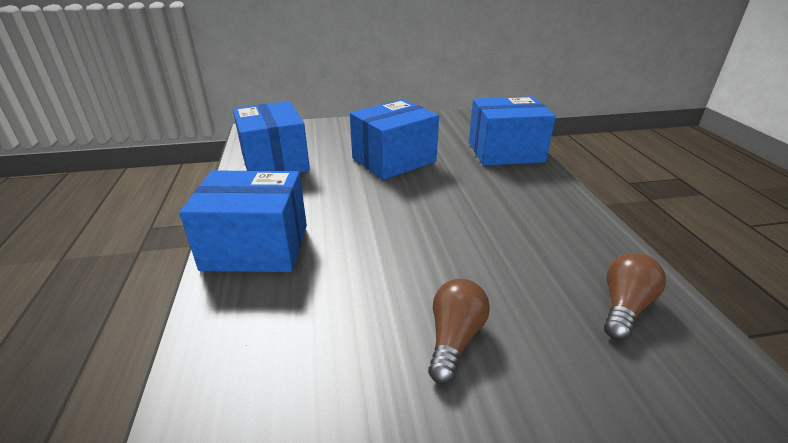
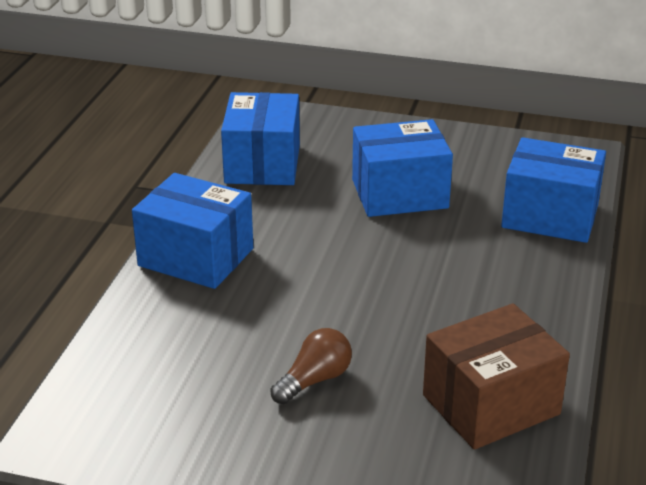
camera: 25 degrees right, 0 degrees up
brown light bulb [604,253,666,341] -> brown box [423,303,570,450]

